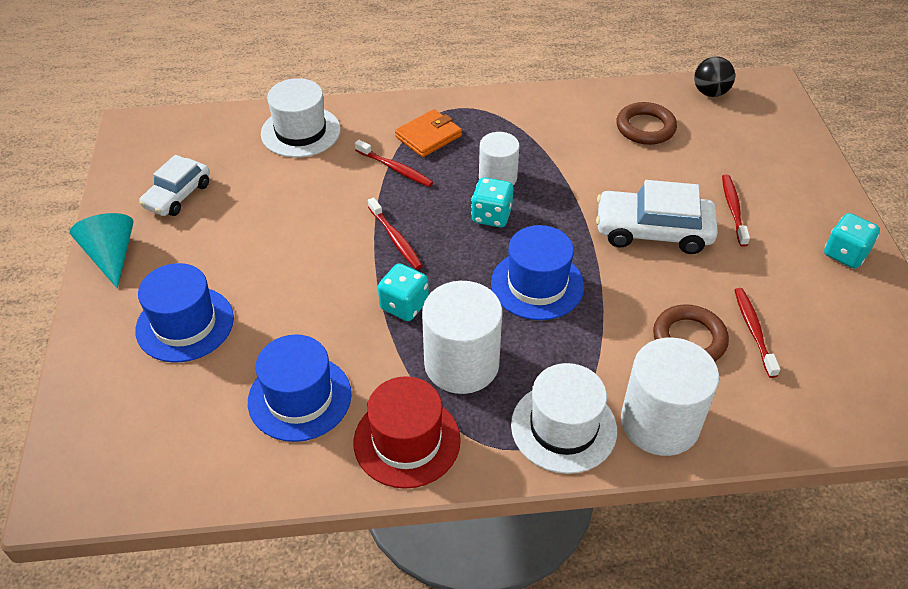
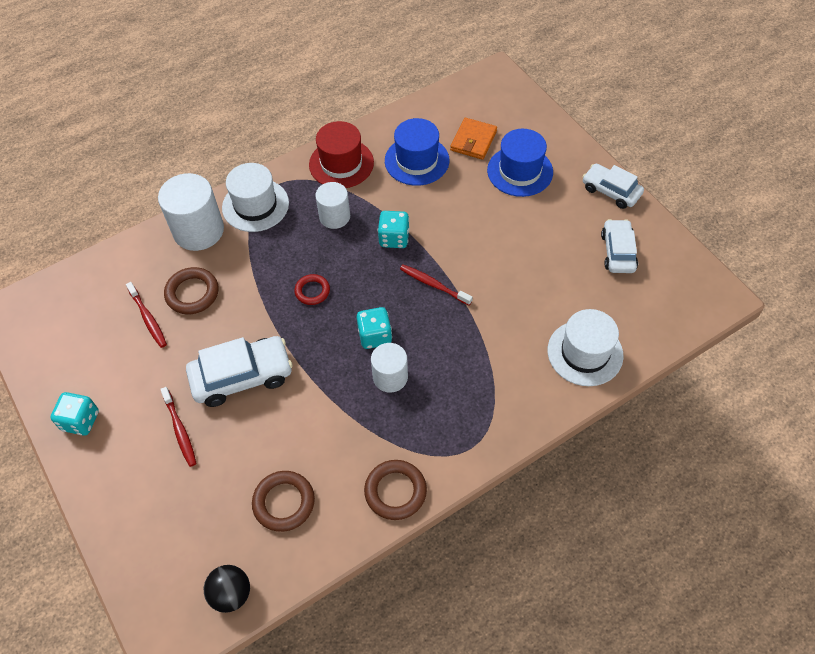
camera: 155 degrees right, 10 degrees up
turquoise cone [70,213,134,289] -> white car [582,164,644,209]
red toothbrush [355,140,433,187] -> none
orange wallet [395,109,462,157] -> orange wallet moved to [450,118,497,160]
white cylinder [422,281,503,394] -> white cylinder [315,182,350,229], size x0.62
blue hat [491,225,584,320] -> red ring [294,274,330,305]
none -> brown ring [364,460,427,520]

